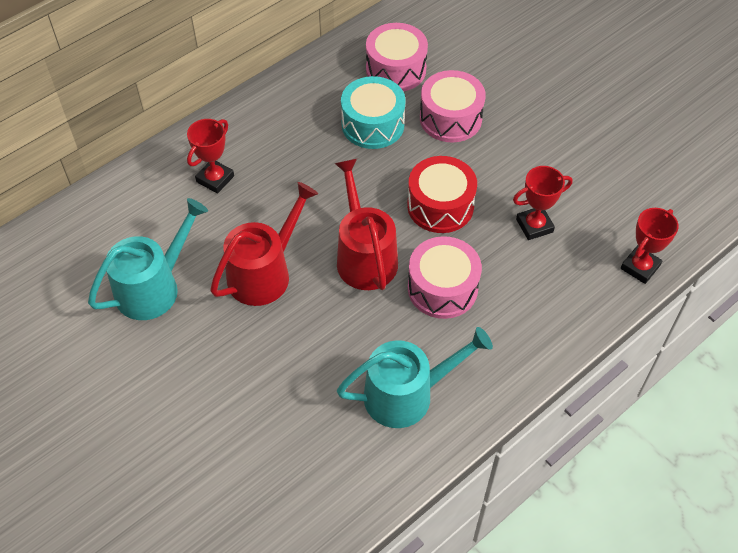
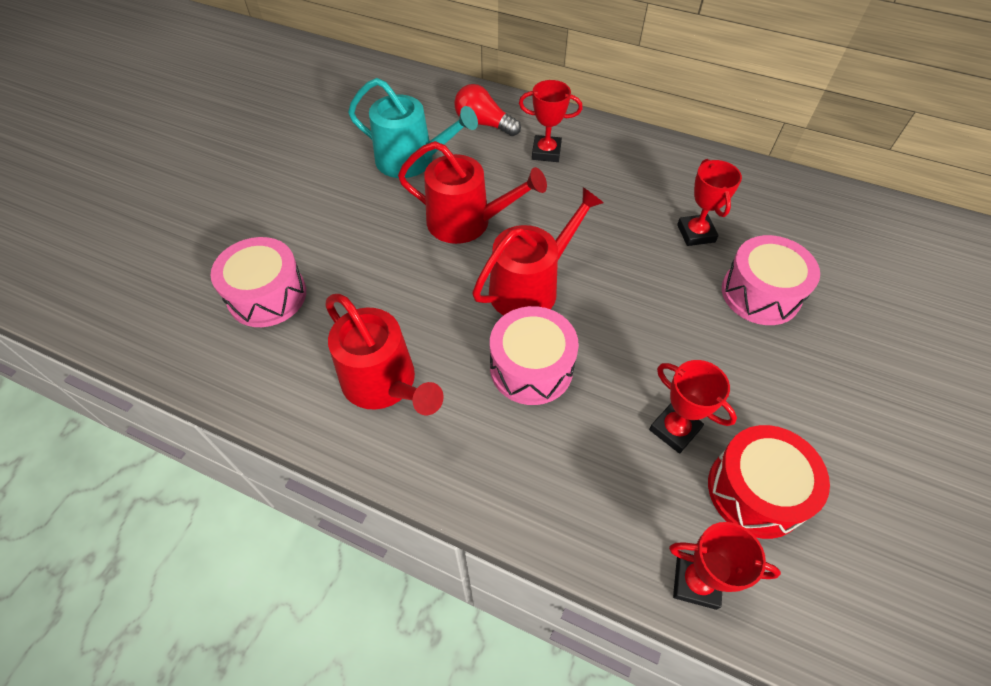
camera: 65 degrees right, 0 degrees up
turquoise watering can [337,327,493,428] -> red watering can [325,294,444,415]
turquoise drum [341,76,406,149] -> red trophy [677,159,742,246]
pink drum [366,23,428,91] -> pink drum moved to [211,237,306,327]
red drum [407,156,477,233] -> red drum moved to [708,425,830,539]
none -> red light bulb [454,84,521,136]

